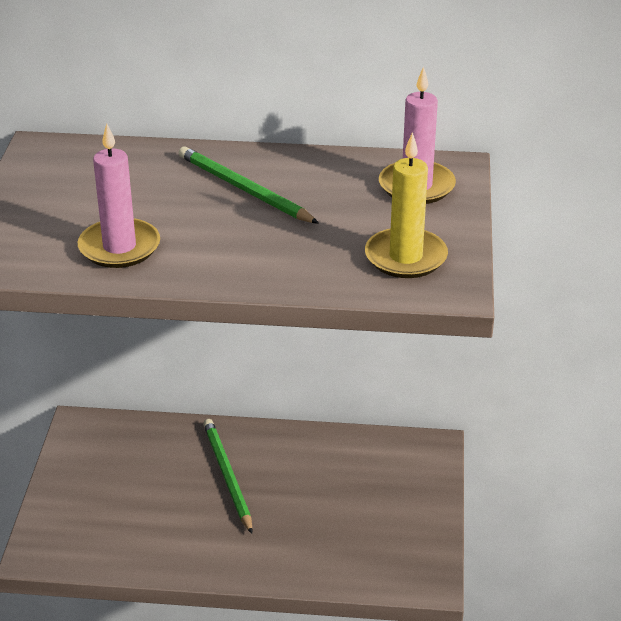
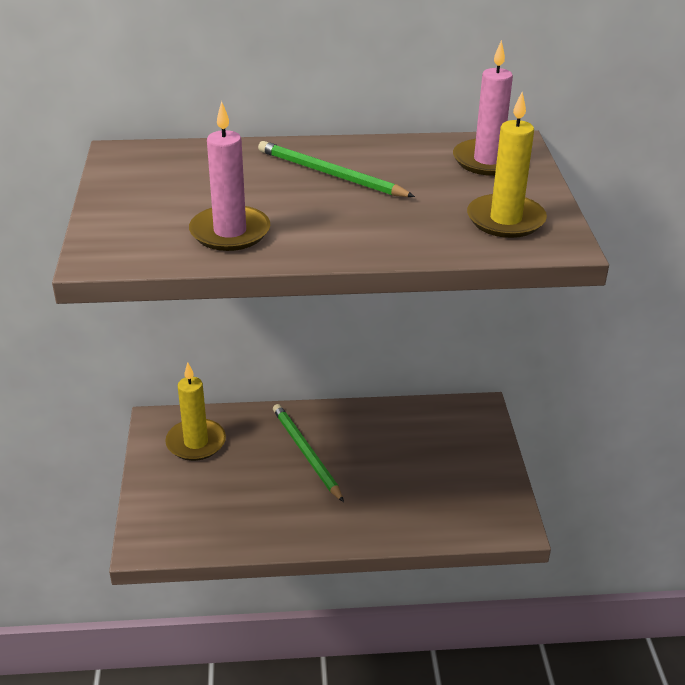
camera: 10 degrees left, 0 degrees up
none -> yellow candle [165,362,226,461]

